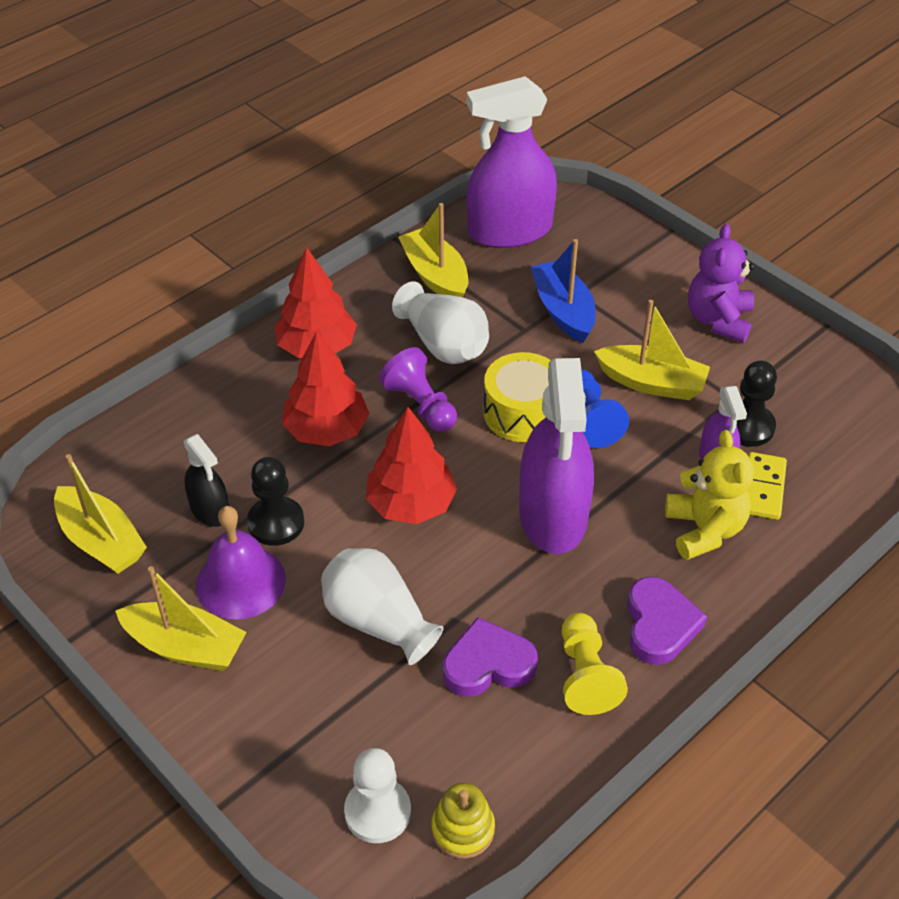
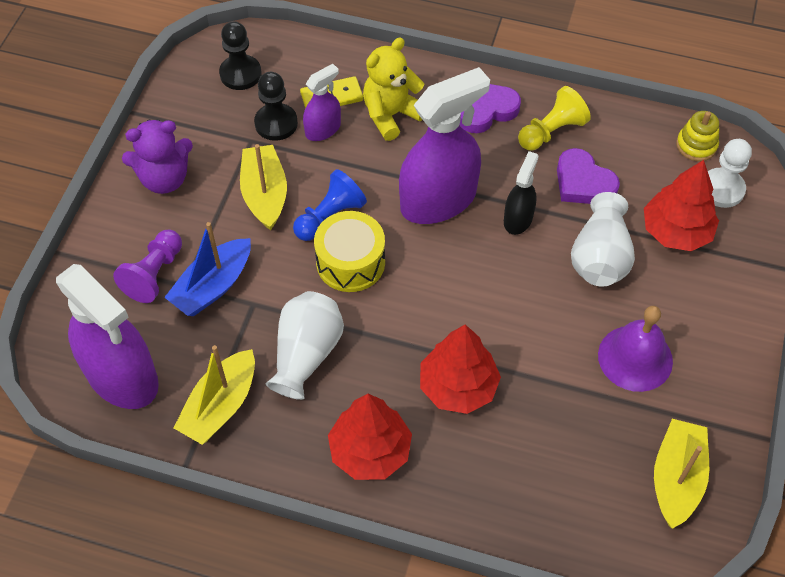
camera: 120 degrees left, 10 degrees up
yellow boat [116,566,247,671] -> none
black spray bottle [183,434,229,527] -> black spray bottle moved to [504,151,539,235]
black pawn [247,457,304,546] -> black pawn moved to [219,21,262,90]
red tree [366,407,457,524] -> red tree moved to [644,160,719,251]
purple pawn [379,347,457,432] -> purple pawn moved to [113,230,182,303]

